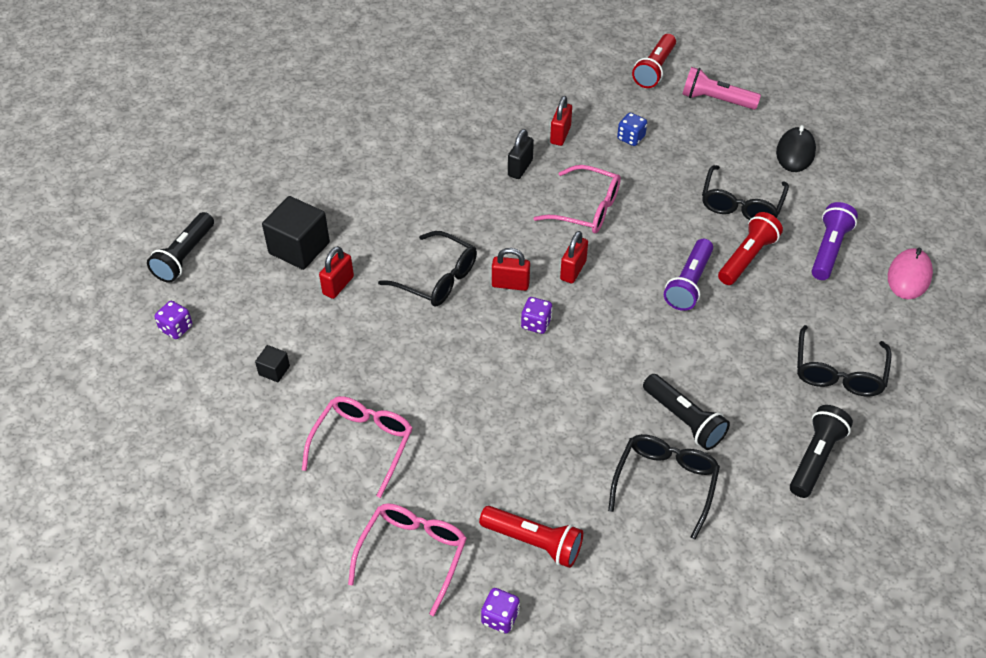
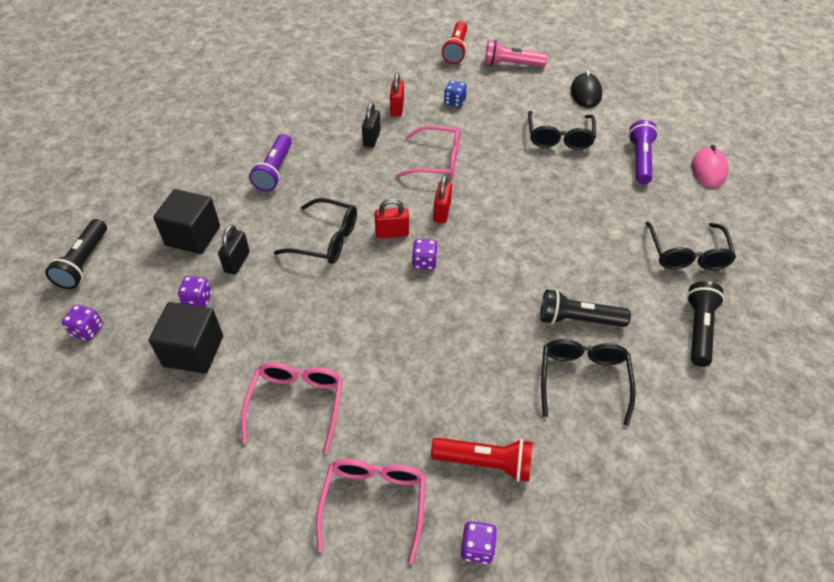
camera: 15 degrees left, 0 degrees up
black cube [255,345,290,382] -> black cube [149,302,223,374], size x2.10
red padlock [319,246,354,299] -> black padlock [218,225,250,275]
black flashlight [643,374,730,450] -> black flashlight turned 150 degrees clockwise [540,289,631,327]
purple flashlight [664,239,713,311] -> purple flashlight moved to [249,134,292,192]
red flashlight [718,212,783,285] -> none
none -> purple dice [178,276,212,307]

